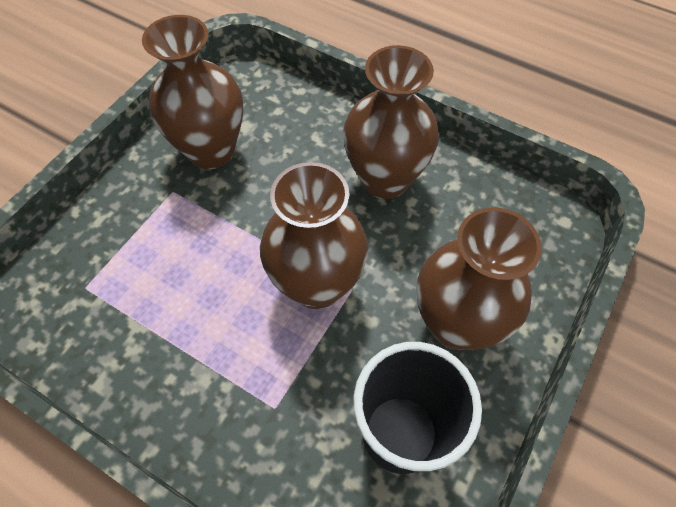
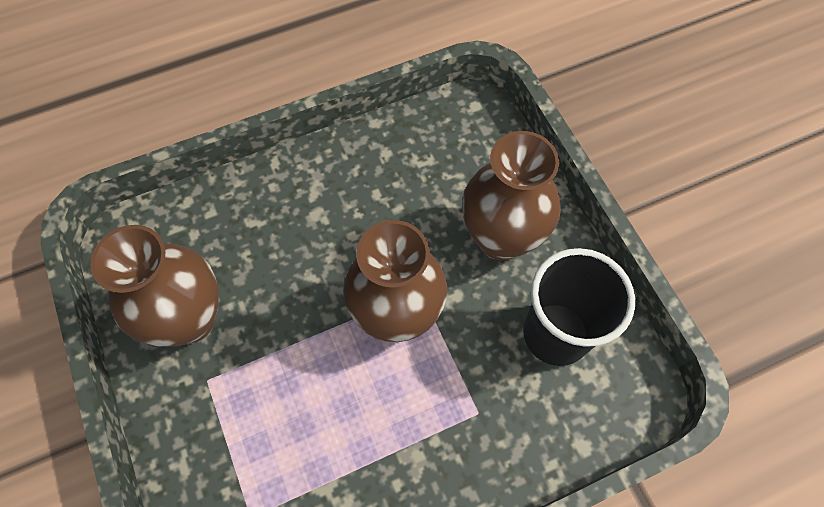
camera: 55 degrees left, 5 degrees up
brown vase [343,45,439,199] -> none

